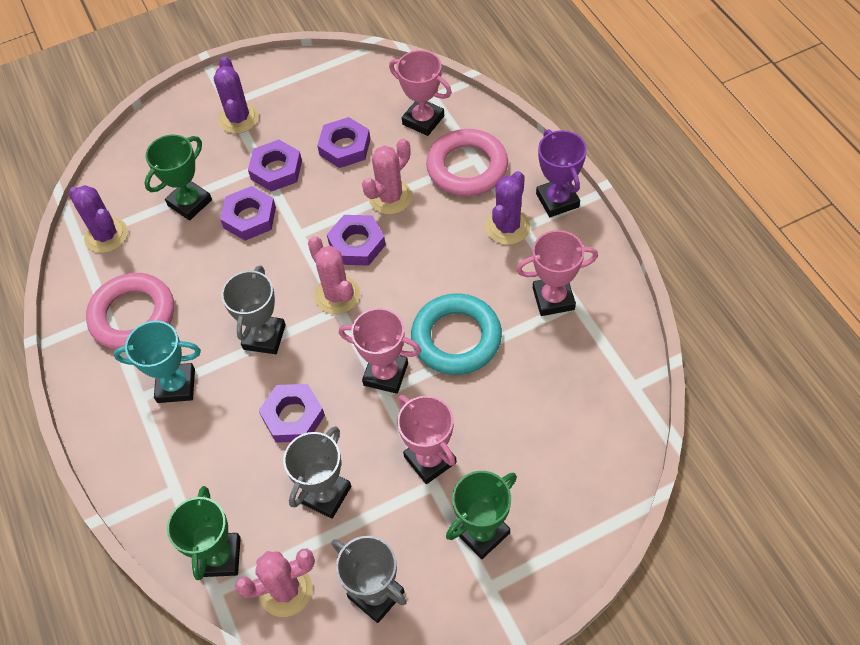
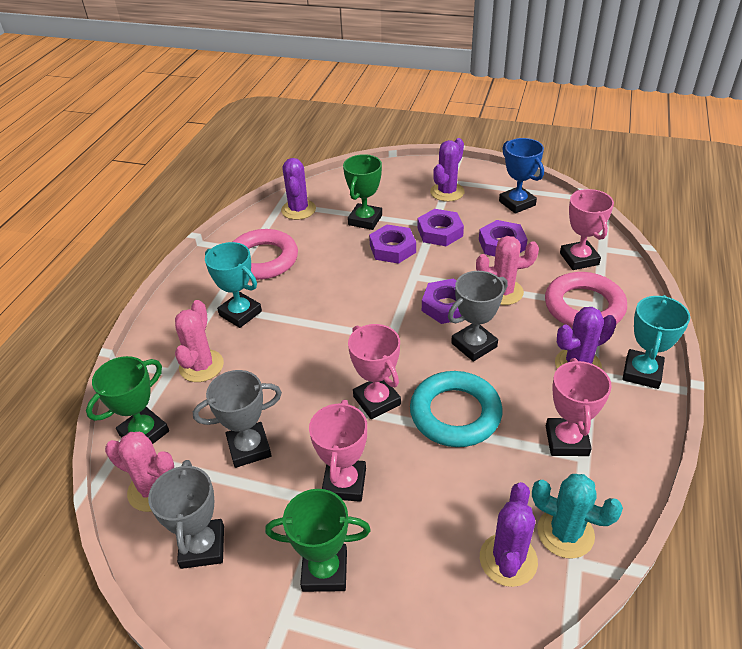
camera: 40 degrees right, 15 degrees down
green trophy [144,135,212,220] -> green trophy turned 60 degrees counterclockwise [343,154,382,230]
grey trophy [221,265,286,354] -> grey trophy moved to [448,271,508,362]
purple nut [259,384,325,443] -> none
pink cactus [308,236,360,314] -> pink cactus moved to [175,300,224,382]
pink trophy [516,230,598,316] -> pink trophy turned 60 degrees clockwise [546,358,612,456]
purple trophy [536,129,587,217] -> turquoise trophy [622,295,690,389]
none -> purple cactus [480,482,538,587]
none -> blue trophy [499,138,544,214]
none -> turquoise cactus [532,474,623,559]

